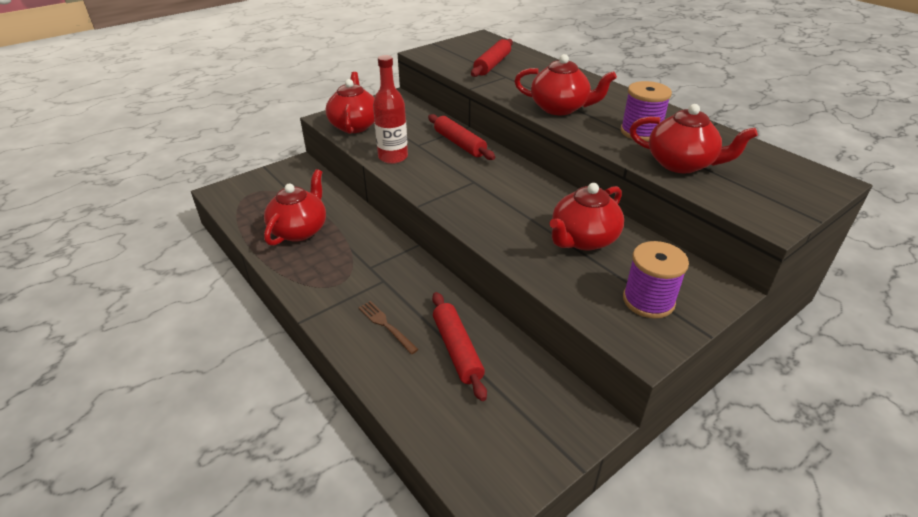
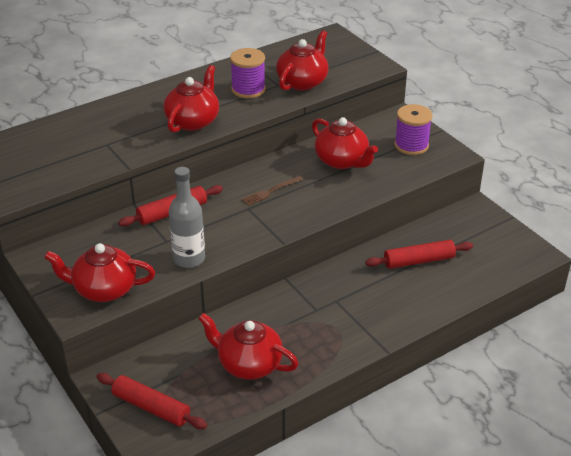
camera: 85 degrees left, 0 degrees up
brown fork [358,301,419,354] -> brown fork moved to [242,176,303,206]
red bottle [373,55,408,164] -> grey bottle [169,167,205,268]
red rolling pin [471,39,513,77] -> red rolling pin moved to [96,373,207,429]

